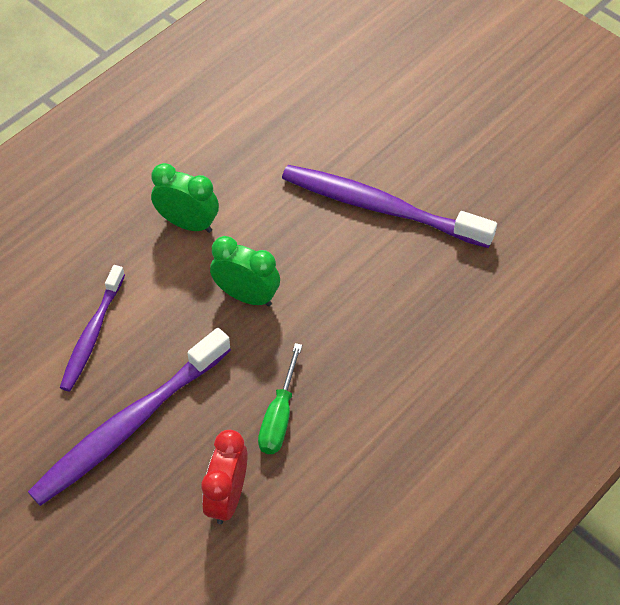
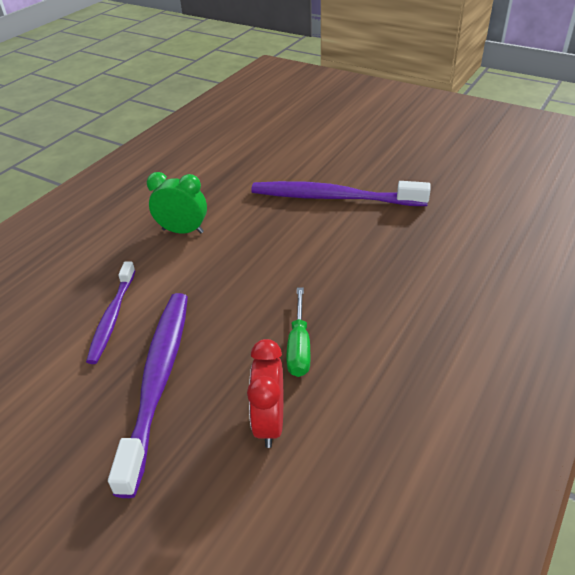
camera: 10 degrees left, 15 degrees down
purple toothbrush [28,328,231,506] -> purple toothbrush turned 150 degrees clockwise [108,293,188,498]
green clock [210,236,280,306] -> none

